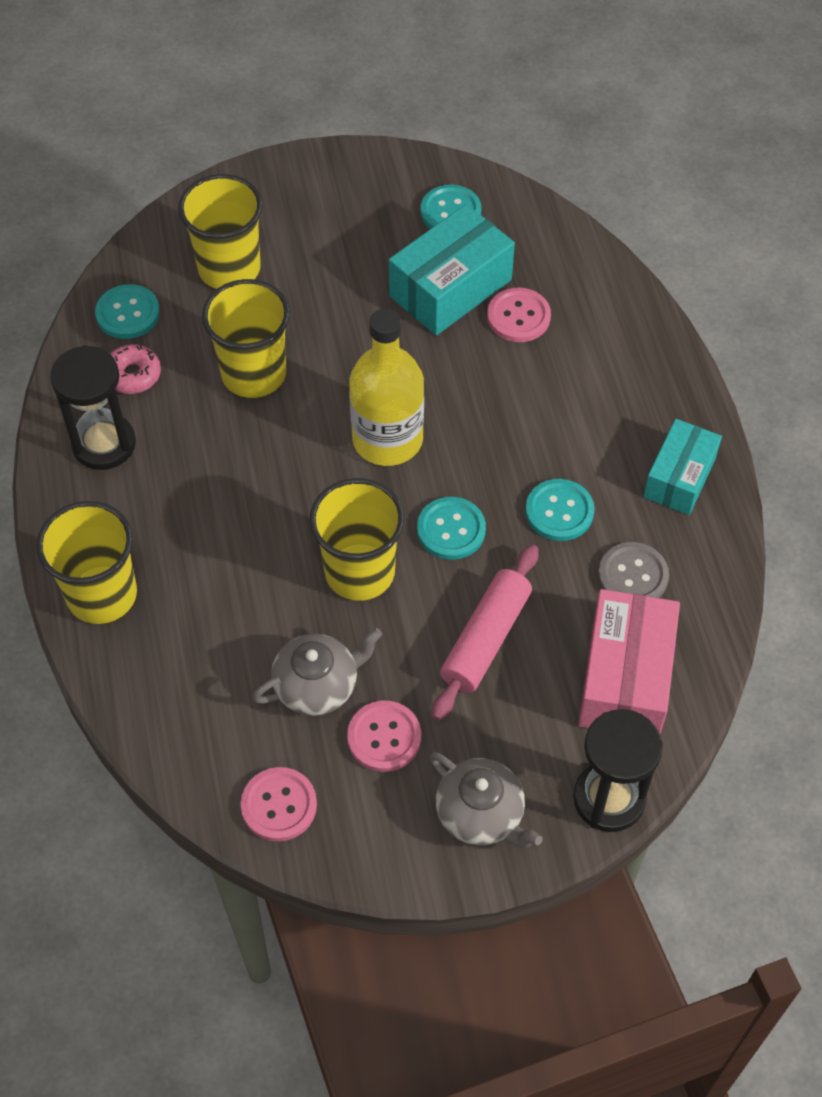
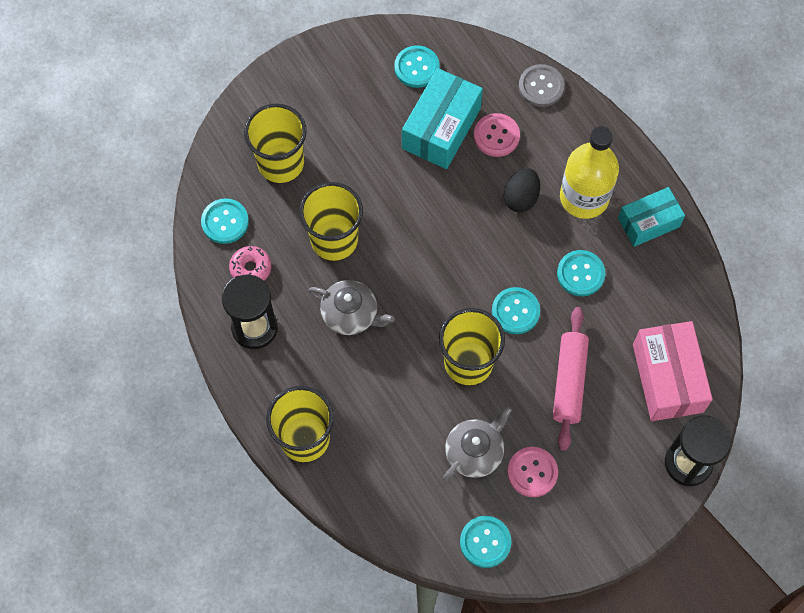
camera: 20 degrees left, 10 degrees up
pink button [241,767,317,842] -> turquoise button [460,516,512,568]
yellow bottle [349,309,424,466] -> yellow bottle moved to [560,126,619,219]
grey teapot [429,752,543,848] -> grey teapot moved to [309,280,395,335]
grey button [598,542,669,598] -> grey button moved to [519,64,564,107]
turquoise box [643,419,722,515] -> turquoise box turned 60 degrees clockwise [618,187,685,247]
none -> black egg [504,168,540,212]

